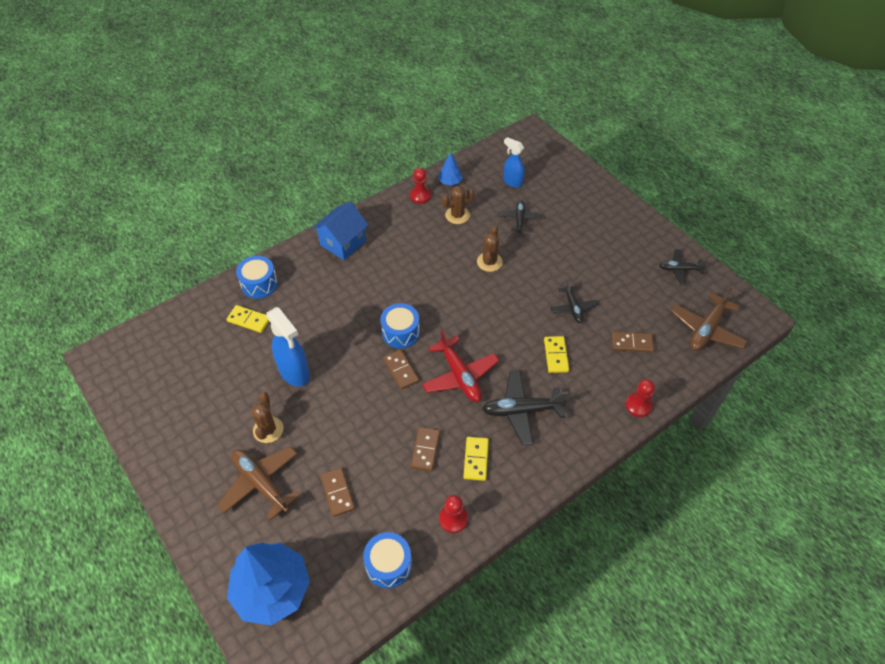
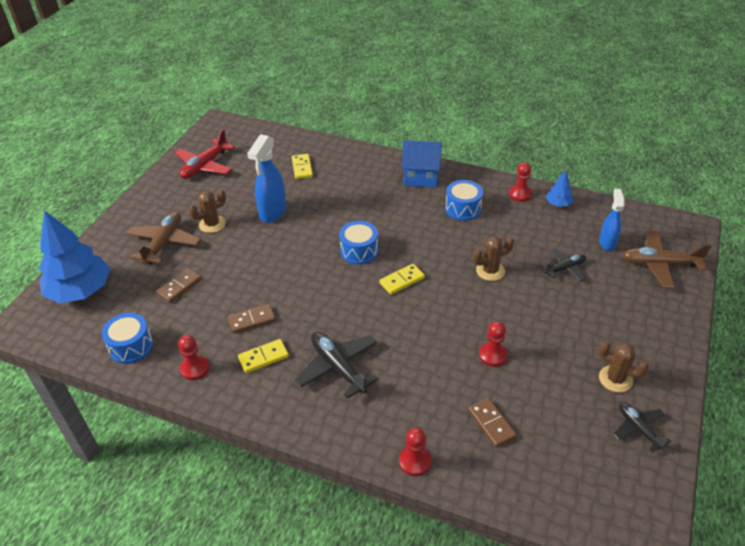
camera: 60 degrees right, 10 degrees down
blue drum [236,256,278,299] -> blue drum moved to [445,180,483,221]
brown domino [383,349,419,390] -> none
red plane [422,329,499,402] -> red plane moved to [175,129,235,179]
brown cactus [441,186,474,224] -> brown cactus moved to [598,341,649,393]
yellow domino [544,336,569,373] -> yellow domino moved to [379,264,425,295]
black plane [550,280,598,323] -> red pawn [479,321,508,367]
brown plane [671,287,748,351] -> brown plane moved to [622,231,711,288]

